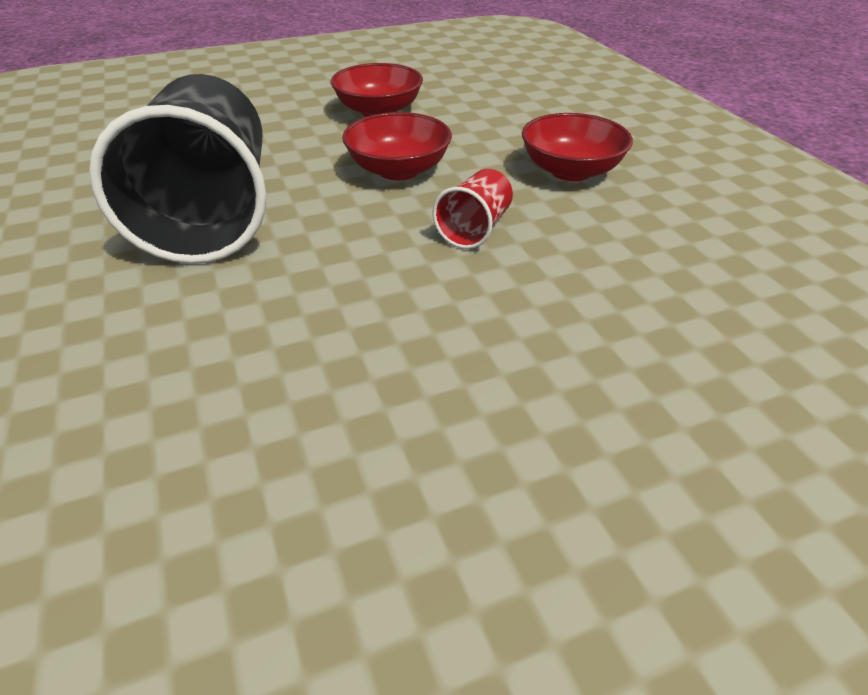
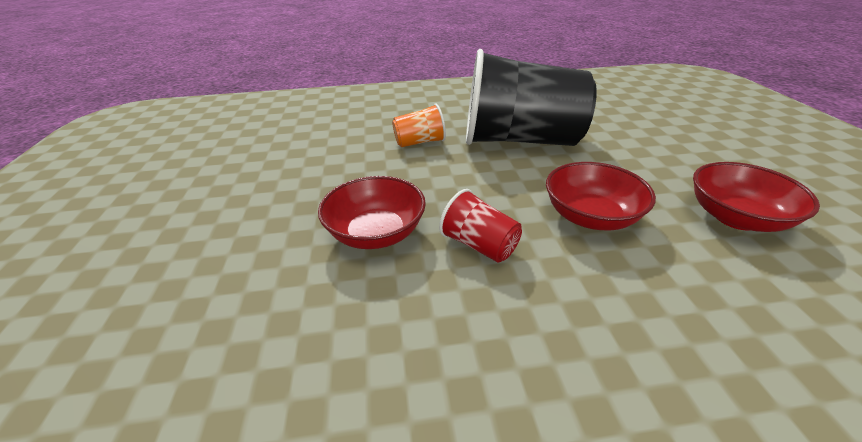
camera: 105 degrees right, 5 degrees down
red bowl [522,113,633,181] -> red bowl moved to [318,176,426,249]
none -> orange cup [392,103,446,147]

